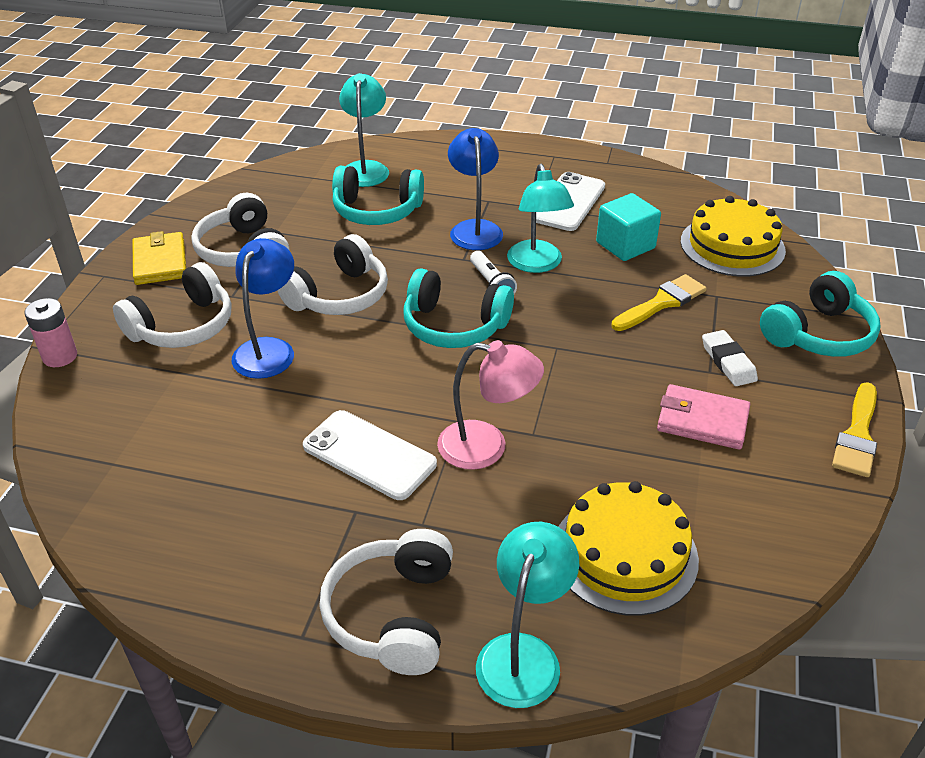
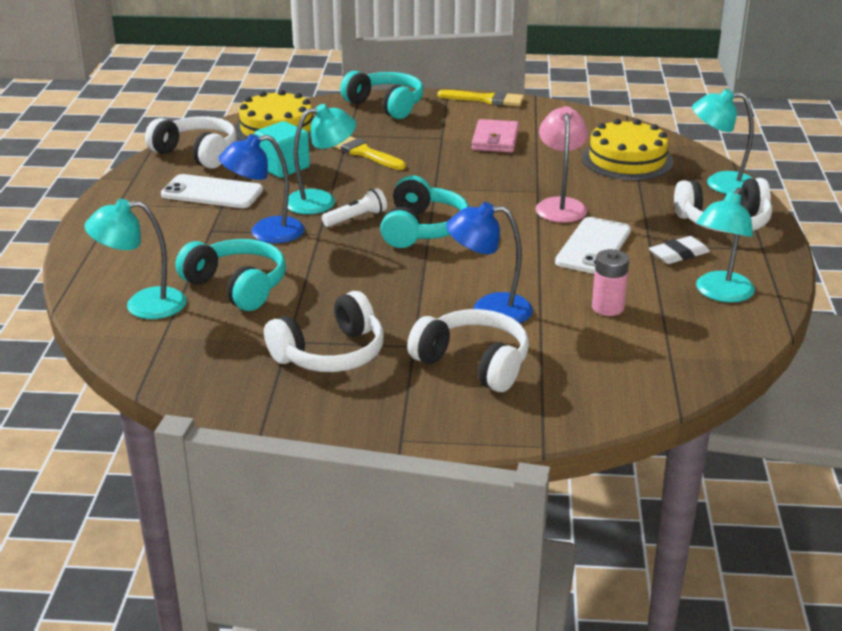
camera: 100 degrees left, 10 degrees down
pink battery [25,298,77,367] -> pink battery moved to [592,249,629,316]
yellow wallet [132,231,186,285] -> none
white headphones [277,234,388,315] -> white headphones moved to [145,116,237,169]
turquoise headphones [332,166,424,225] -> turquoise headphones turned 45 degrees counterclockwise [175,239,286,311]
white eraser [702,330,758,386] -> white eraser moved to [649,236,710,264]
none -> turquoise lamp [696,188,755,302]

